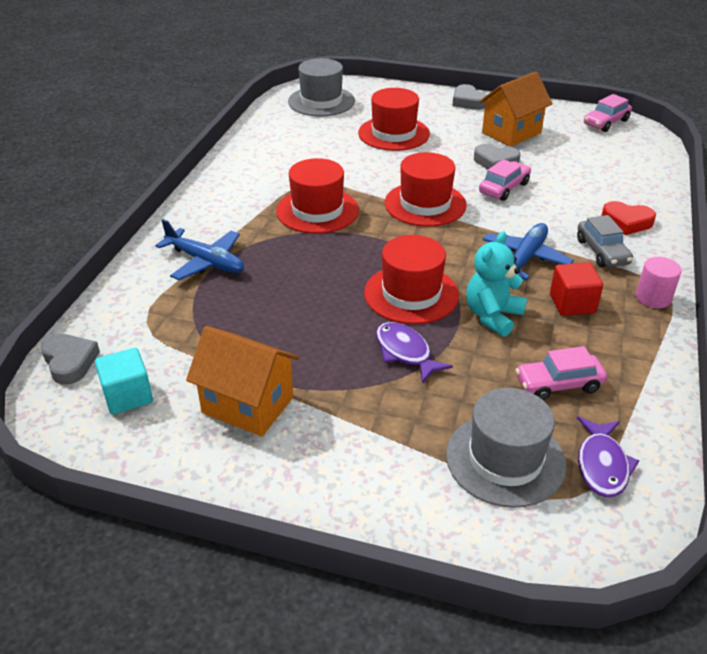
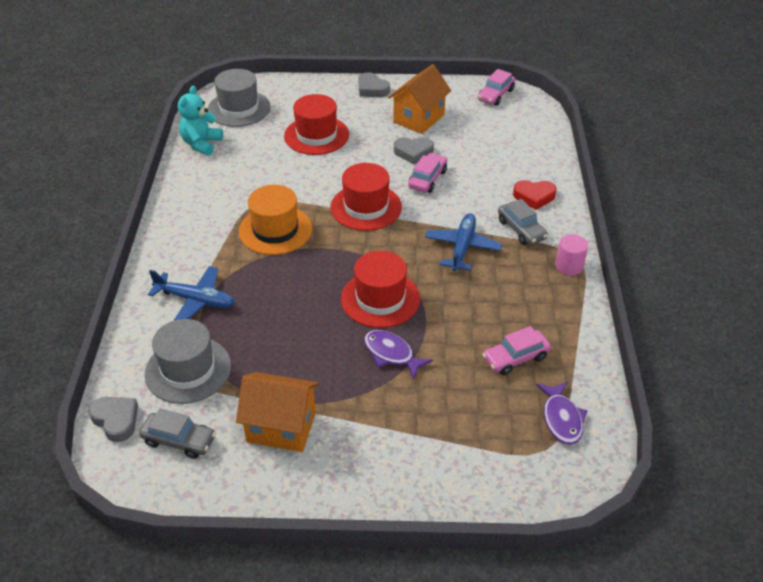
camera: 15 degrees left, 5 degrees up
turquoise cube [95,348,153,415] -> grey car [139,408,216,459]
red hat [276,158,359,234] -> orange hat [239,185,312,255]
grey hat [446,388,566,508] -> grey hat moved to [145,319,231,404]
turquoise teddy bear [466,231,527,337] -> turquoise teddy bear moved to [178,86,223,155]
red cube [550,262,603,316] -> none

